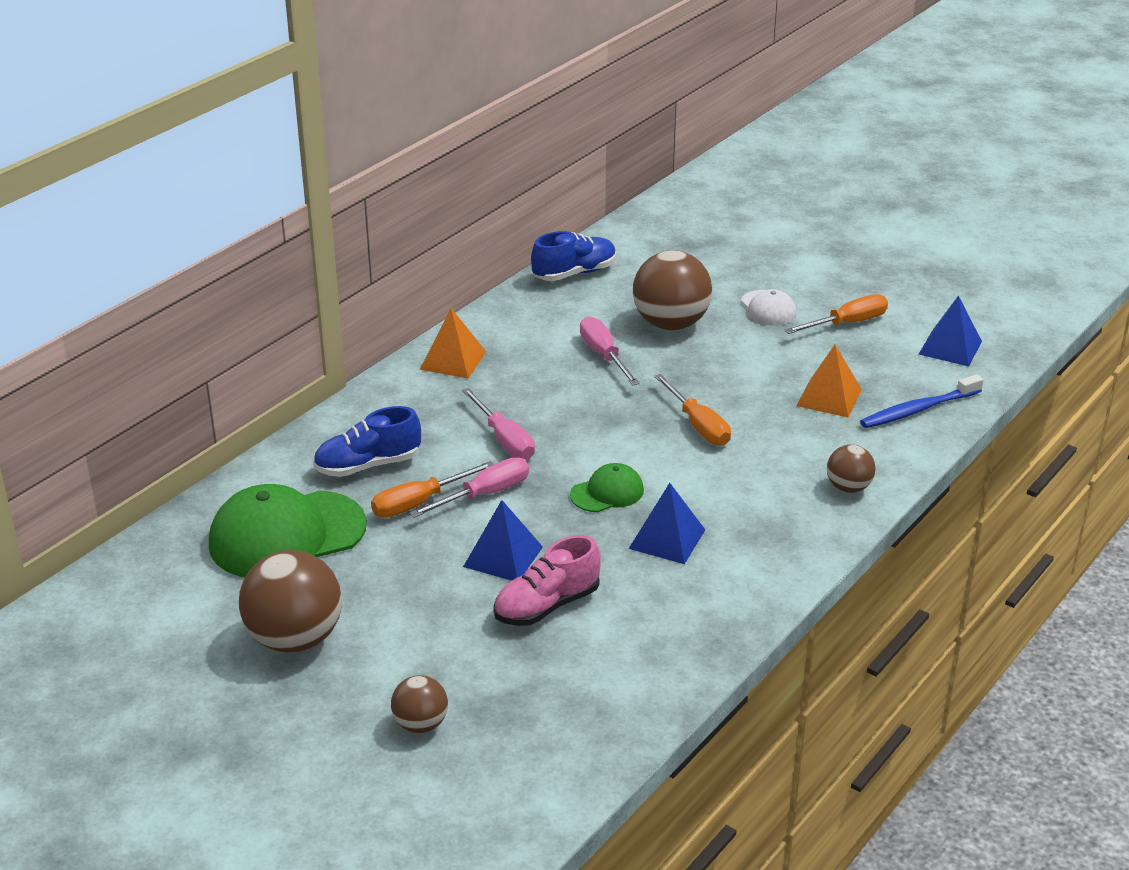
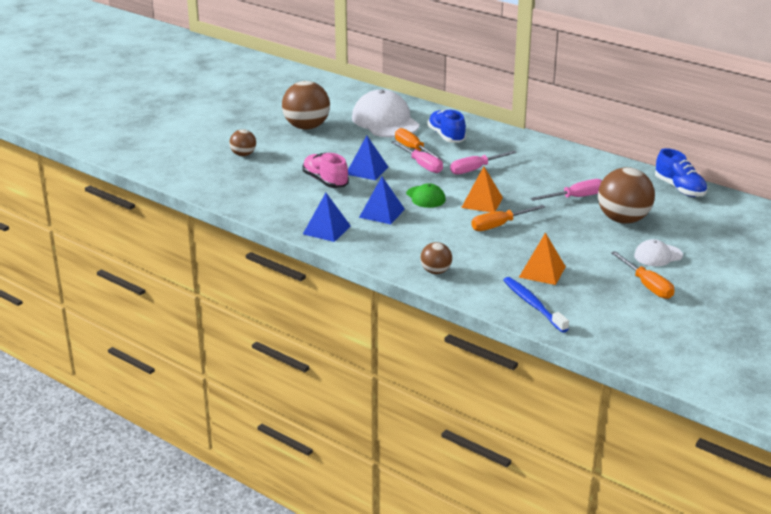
camera: 90 degrees right, 5 degrees down
green cap [209,484,367,577] -> white cap [352,89,420,138]
orange pyramid [420,308,486,378] -> orange pyramid moved to [461,166,503,212]
blue pyramid [919,295,982,366] -> blue pyramid moved to [303,193,351,242]

